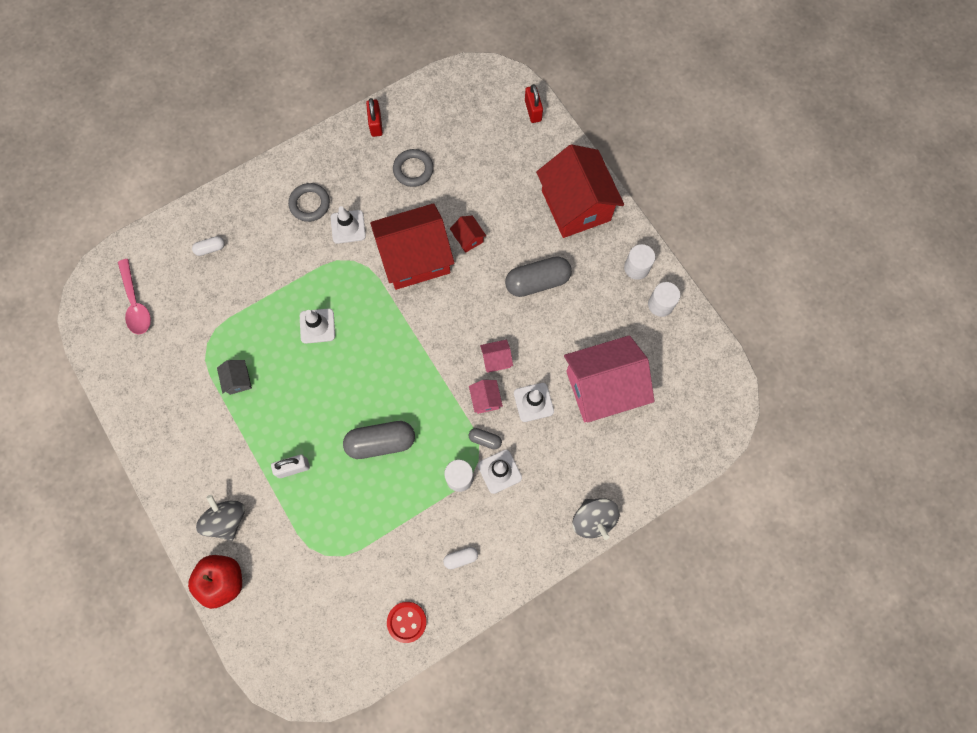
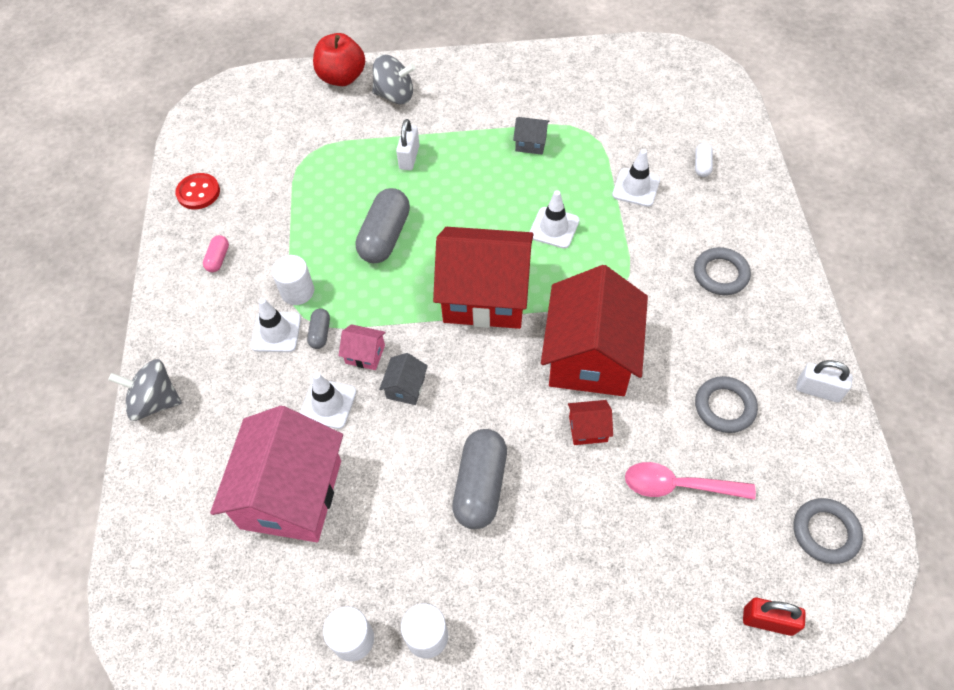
camera: 120 degrees right, 15 degrees down
pink spoon [118,259,151,335] -> pink spoon moved to [625,462,756,500]
white traffic cone [331,206,366,244] -> white traffic cone moved to [612,149,660,207]
red padlock [366,98,383,137] -> white padlock [796,360,853,403]
white capsule [443,547,478,569] -> pink capsule [203,235,229,272]
grey capsule [469,428,502,450] -> grey capsule turned 45 degrees counterclockwise [307,308,330,349]
pink house [480,339,513,373] -> grey house [379,353,428,405]
red house [536,144,624,238] -> red house moved to [433,227,533,329]
none -> grey ring [794,498,863,564]

